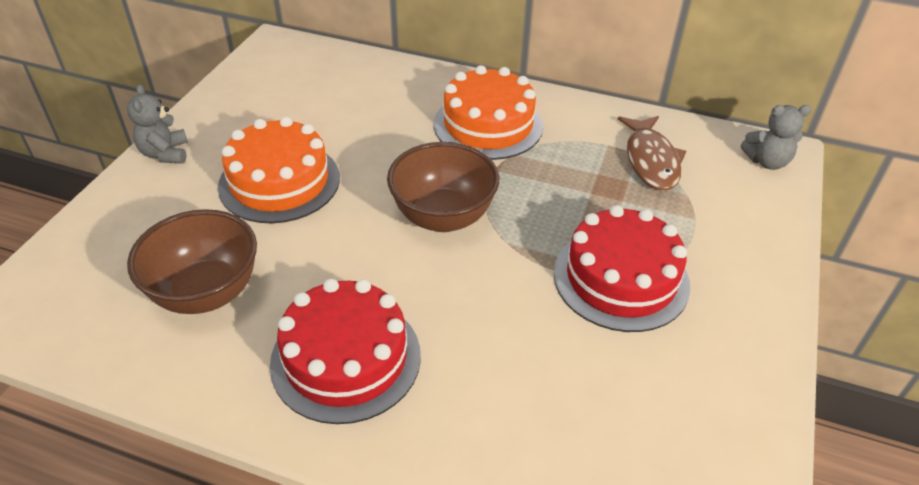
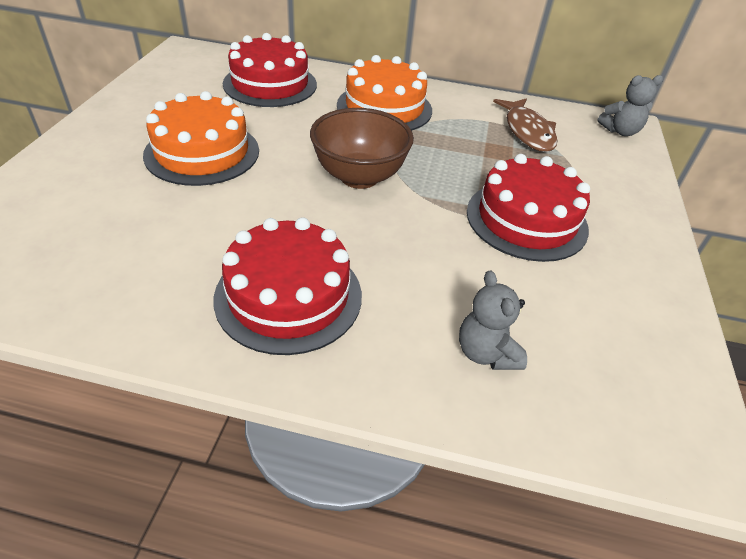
camera: 10 degrees left, 0 degrees up
grey teddy bear [127,84,188,164] -> grey teddy bear moved to [459,270,527,370]
brown bowl [127,209,257,314] -> none
none -> red cake [223,33,317,107]

